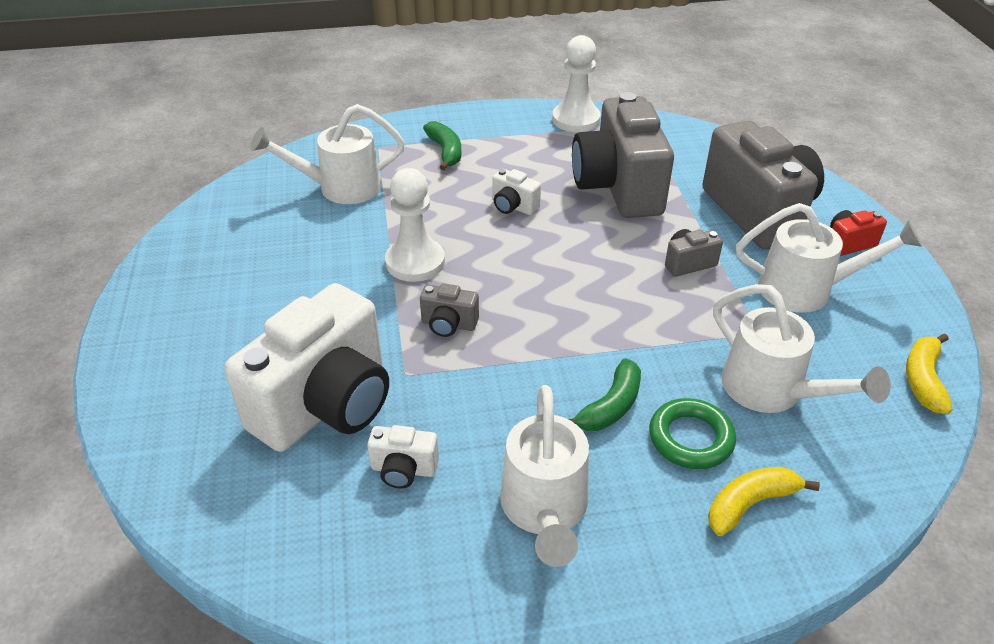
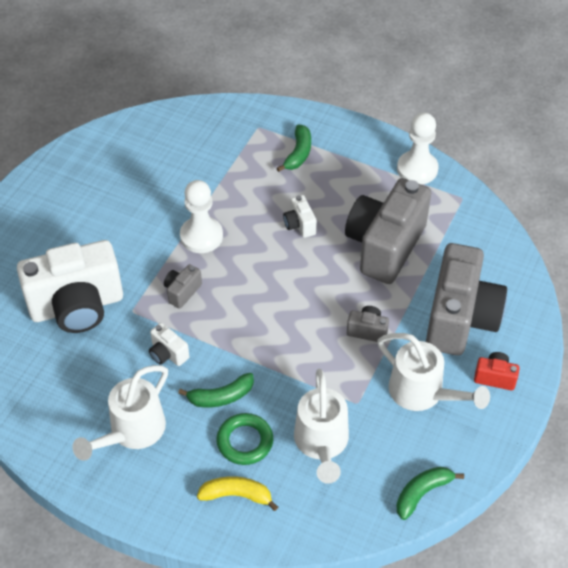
camera: 35 degrees right, 10 degrees up
white watering can [250,104,405,204] -> none
white camera [367,425,439,489] -> white camera moved to [149,323,189,366]
grey camera [420,283,479,337] -> grey camera turned 75 degrees clockwise [164,264,202,309]
yellow banana [906,334,952,414] -> green banana [396,467,464,520]

